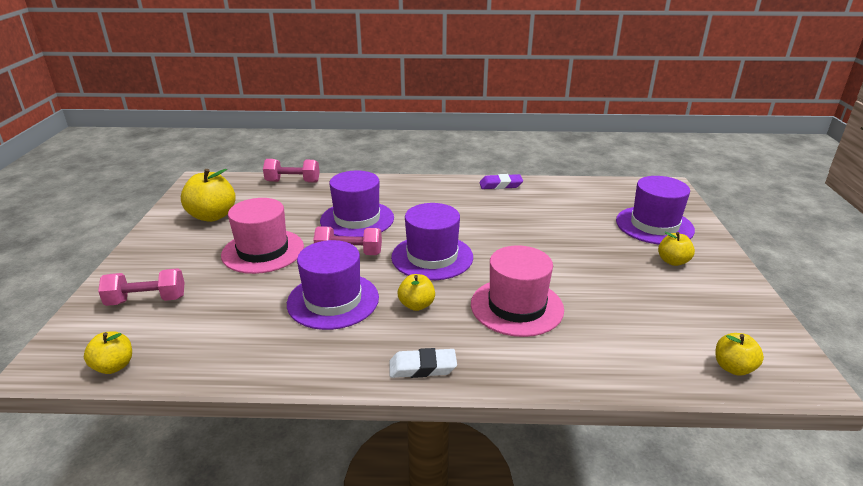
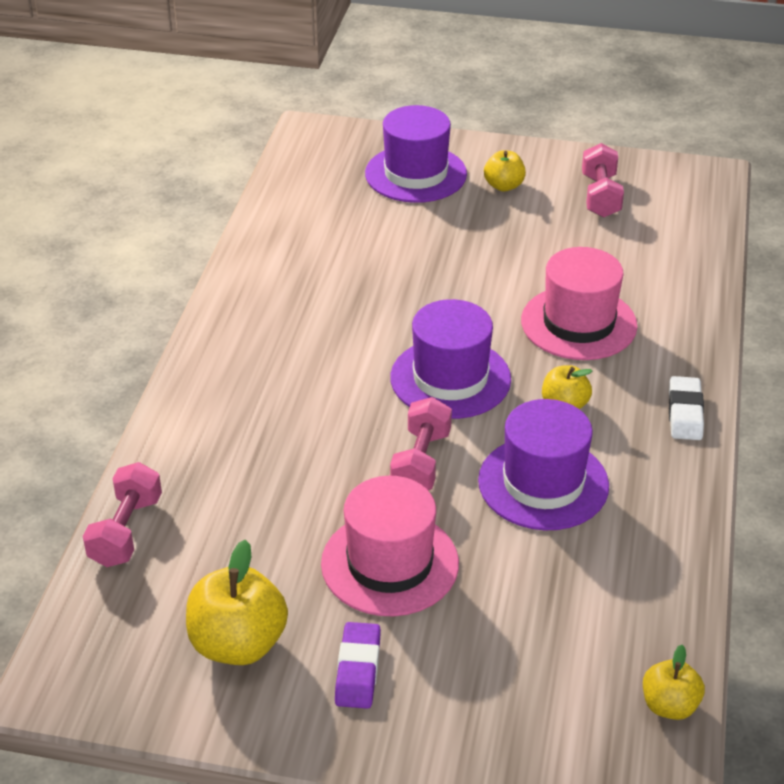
camera: 80 degrees left, 10 degrees up
pink dumbbell [98,268,185,306] -> pink dumbbell moved to [582,143,624,218]
purple hat [320,170,394,237] -> none
purple eraser [479,174,523,189] -> purple eraser moved to [335,622,381,709]
yellow apple [715,333,764,376] -> none

